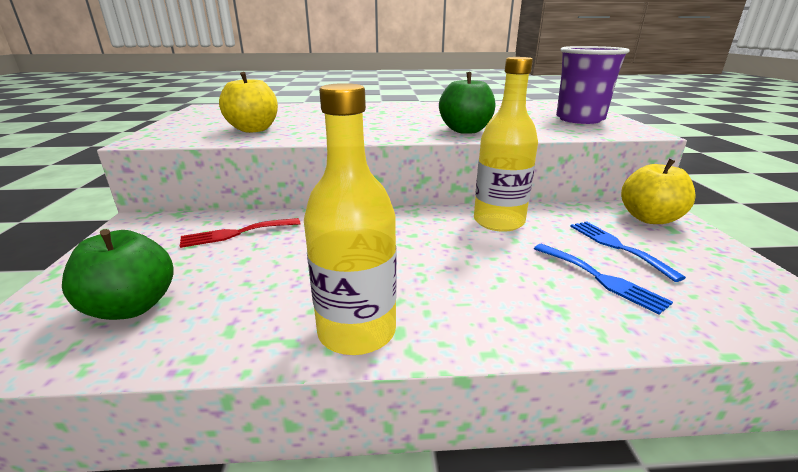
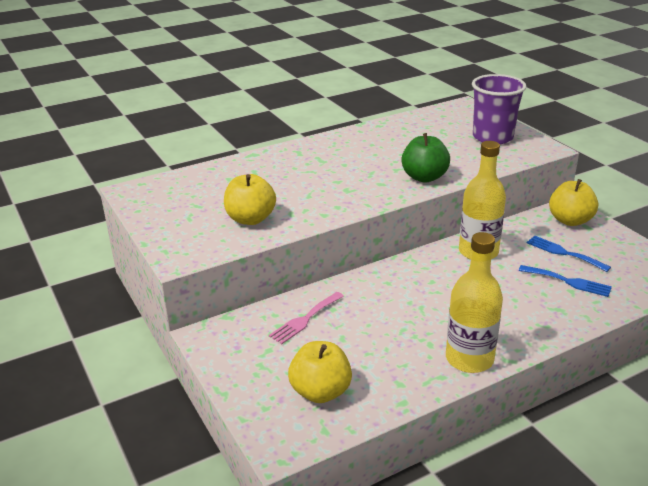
camera: 25 degrees left, 5 degrees up
green apple [62,229,174,320] -> yellow apple [288,341,352,403]
red fork [180,218,300,248] -> pink fork [269,292,344,344]

